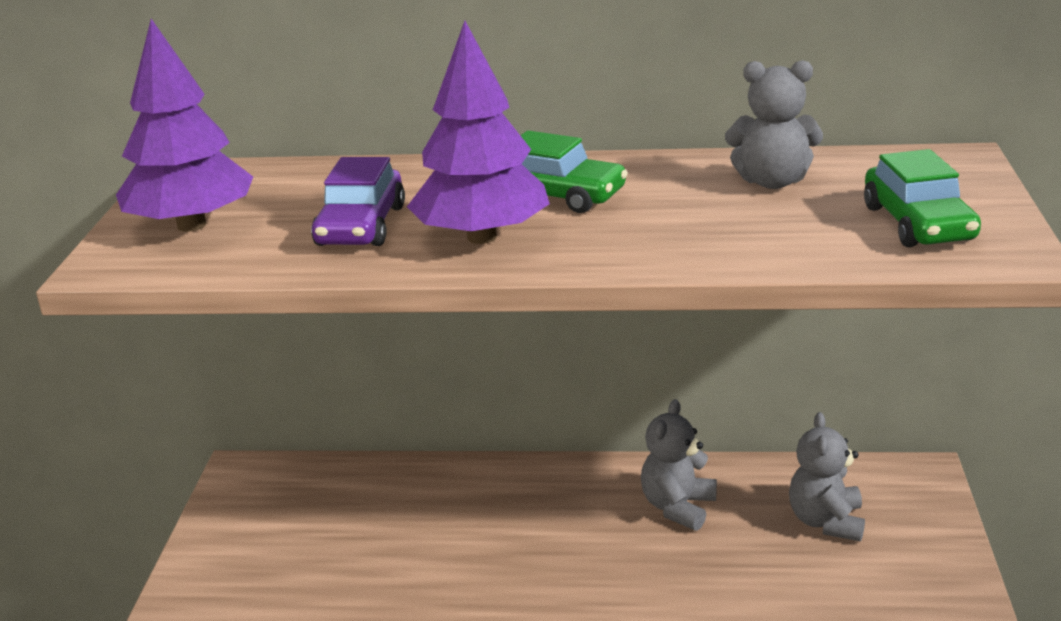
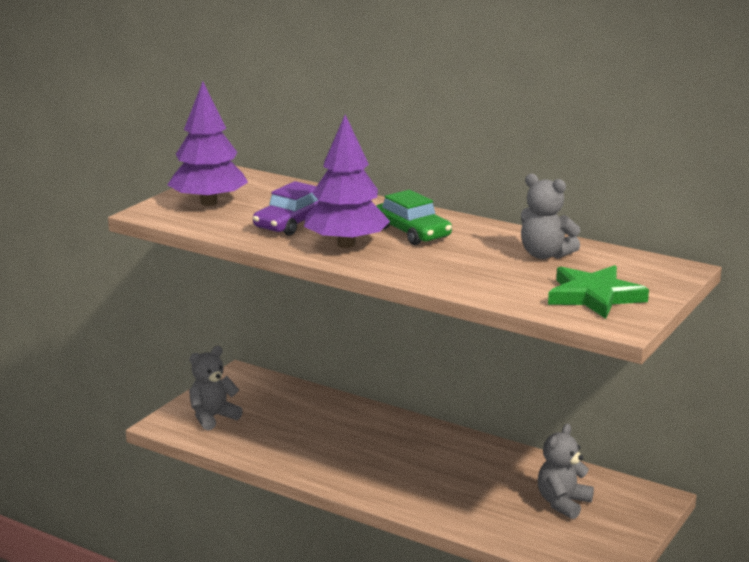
camera: 25 degrees right, 5 degrees down
grey teddy bear [641,399,717,531] -> grey teddy bear moved to [189,346,243,430]
green car [864,149,981,247] -> green star [548,265,649,319]

